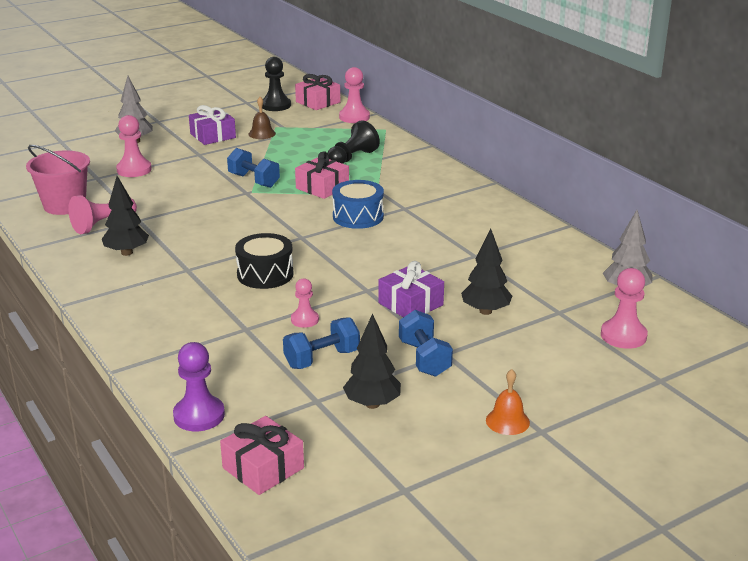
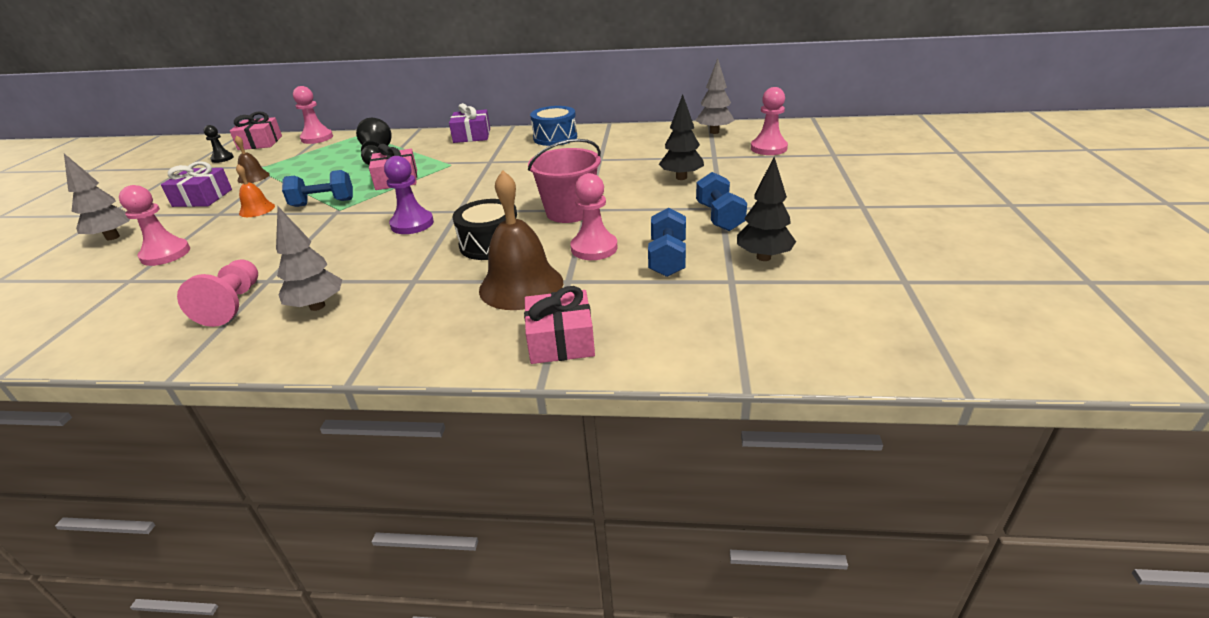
camera: 50 degrees left, 5 degrees up
pink bucket [26,145,90,215] -> pink bucket moved to [528,139,601,223]
black tree [102,176,149,256] -> grey tree [276,207,342,311]
purple pawn [173,342,225,431] -> purple pawn moved to [384,156,434,234]
pink gift [220,416,304,495] -> pink gift moved to [524,286,595,364]
black pawn [262,57,291,111] -> black pawn [204,125,234,163], size x0.63
pink pawn [291,278,319,328] -> pink pawn [570,173,618,260], size x1.59
blue drum [332,180,384,229] -> blue drum moved to [530,106,577,146]
purple gift [378,261,444,317] -> purple gift moved to [449,103,490,143]
blue dumbbell [399,310,453,377] -> blue dumbbell turned 60 degrees clockwise [696,172,747,231]
orange bell [486,369,530,435] -> orange bell moved to [236,164,275,217]
none -> brown bell [479,170,563,310]

